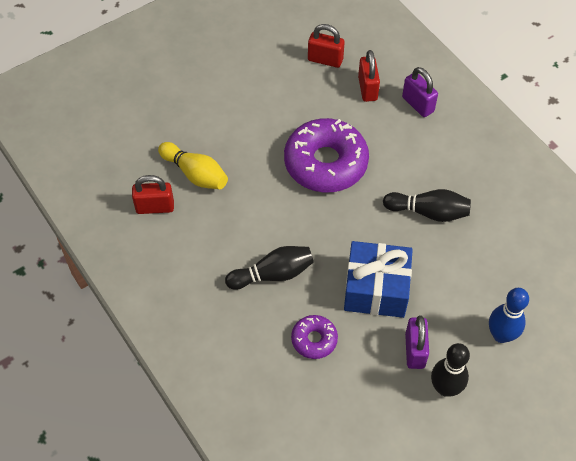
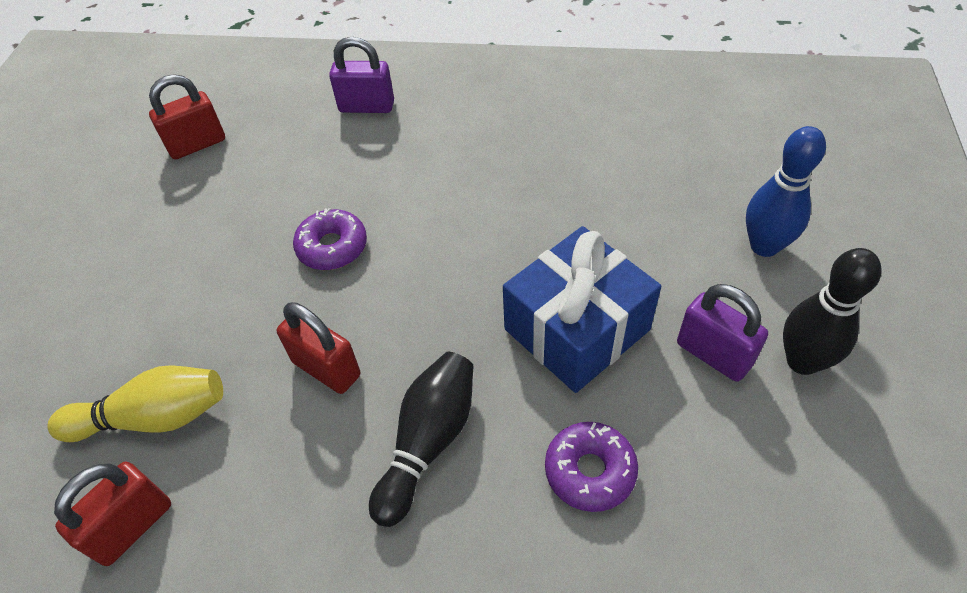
camera: 45 degrees left, 5 degrees down
purple donut [284,118,369,192] -> purple donut [293,208,367,270], size x0.49
red padlock [358,50,380,102] -> red padlock moved to [277,302,360,394]
black bowling pin [383,189,471,222] -> none

